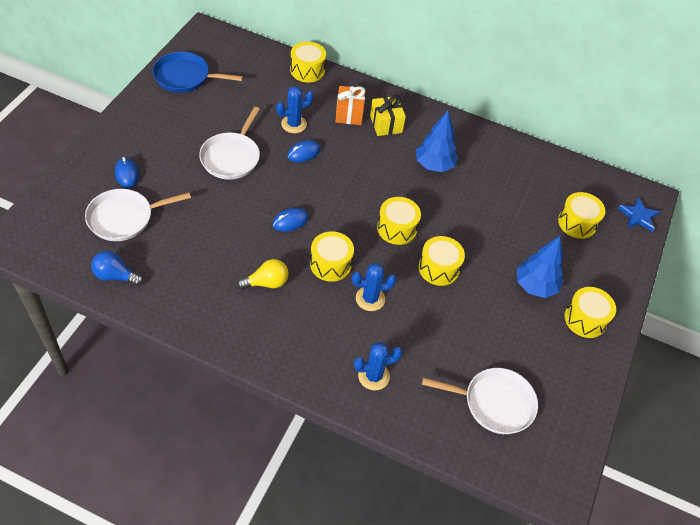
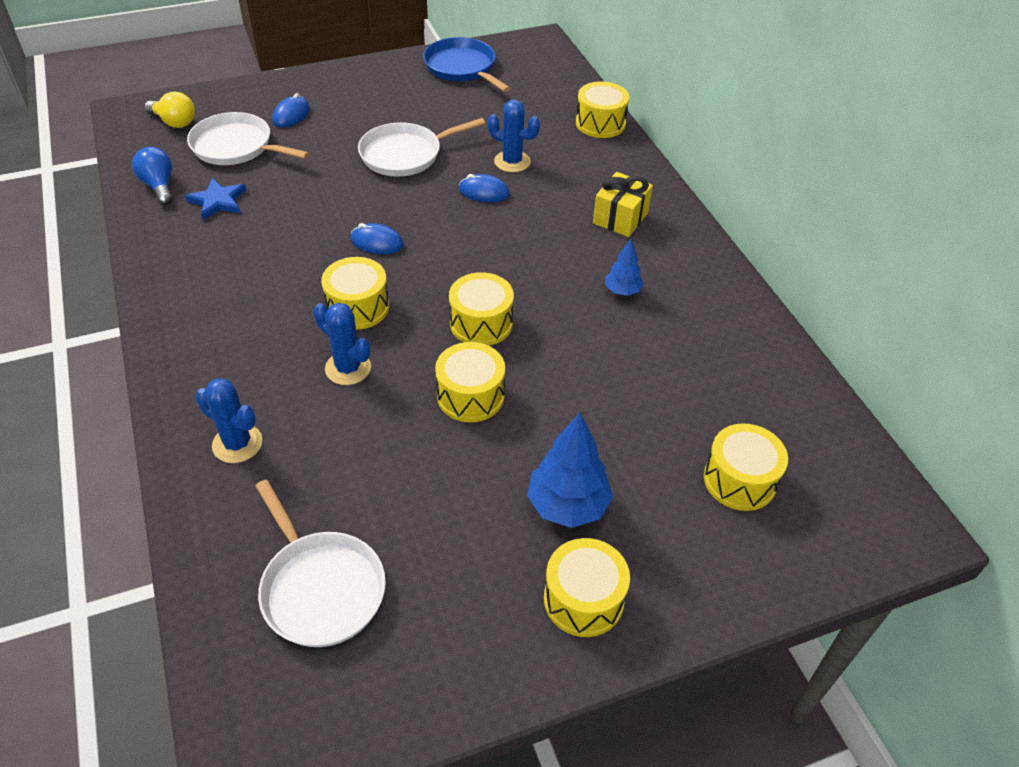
camera: 50 degrees right, 5 degrees down
yellow light bulb [237,259,289,289] -> yellow light bulb moved to [144,91,195,128]
orange gift [335,86,365,125] -> none
blue tree [416,111,458,172] -> blue tree [605,239,644,296], size x0.57
blue star [618,197,660,232] -> blue star moved to [185,178,246,220]

